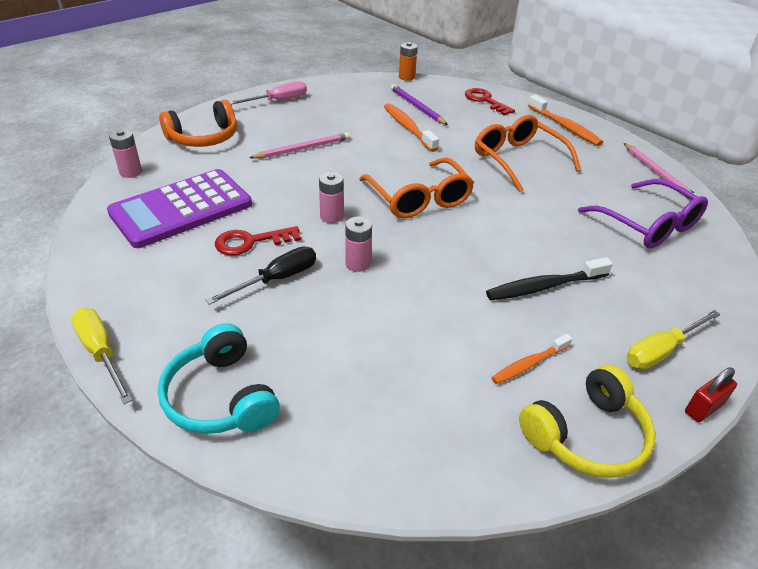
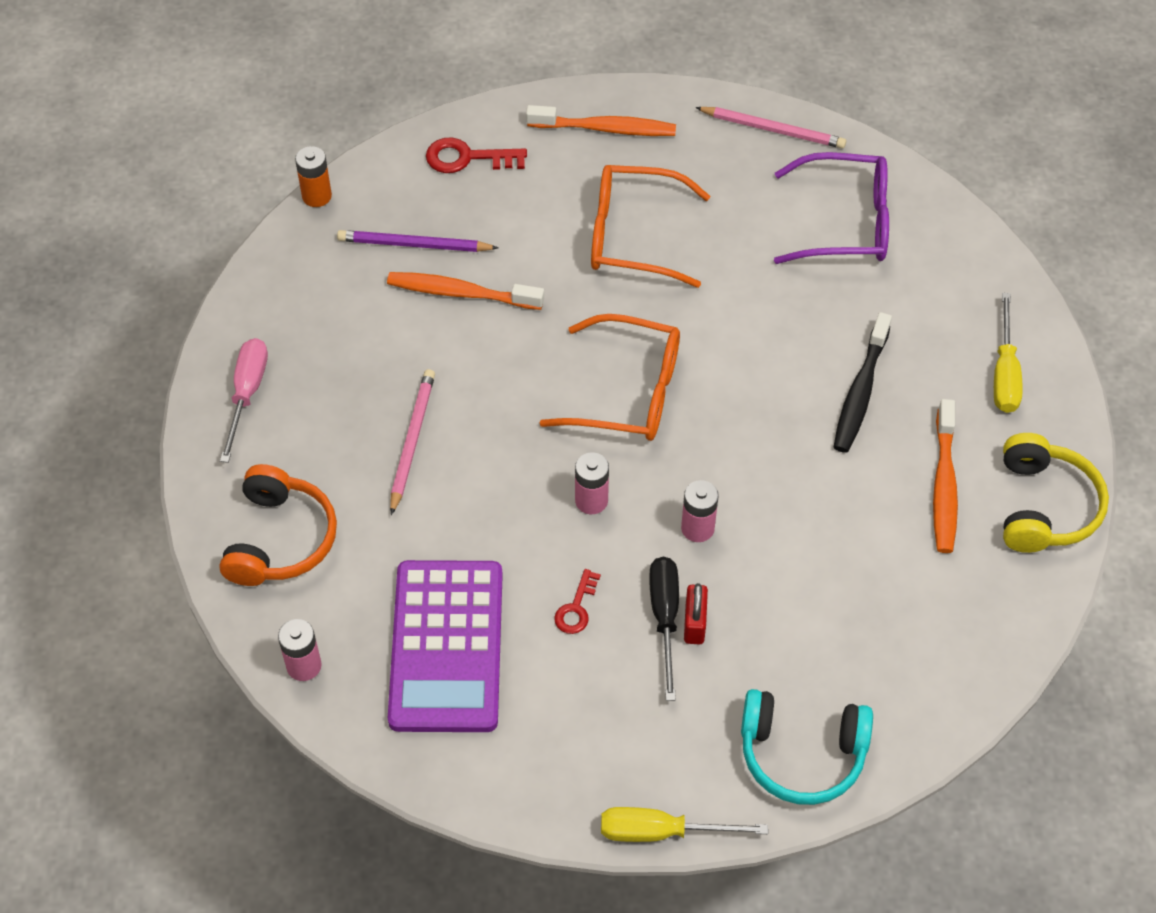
camera: 50 degrees left, 15 degrees up
red key [215,226,301,255] -> red key [554,569,601,634], size x0.63
orange toothbrush [491,334,572,384] -> orange toothbrush [933,399,958,553], size x1.55
red padlock [685,367,737,422] -> red padlock moved to [684,583,708,645]

